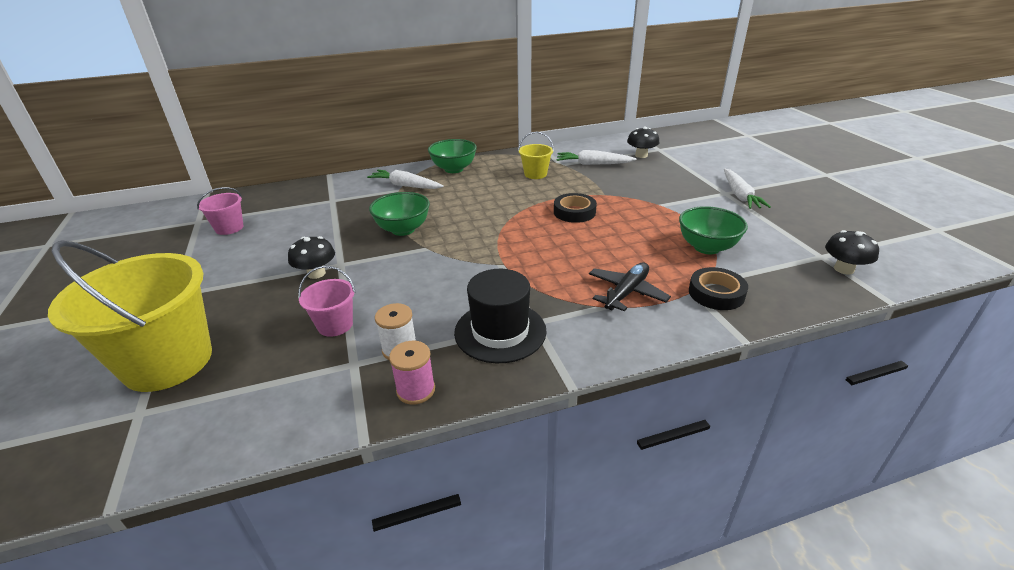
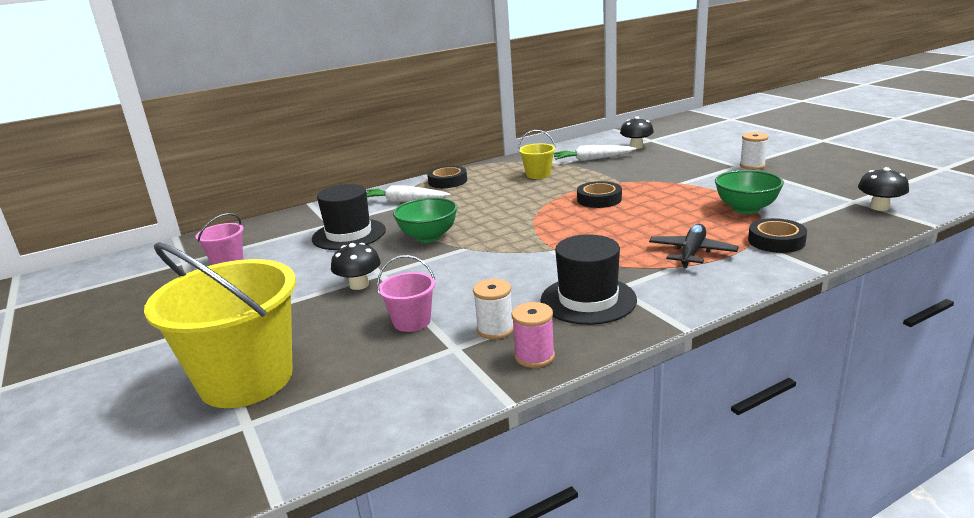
camera: 10 degrees left, 10 degrees down
green bowl [428,139,477,173] -> black tape [427,166,467,188]
white carrot [724,169,771,209] -> white spool [740,132,768,170]
none -> black hat [312,184,386,250]

